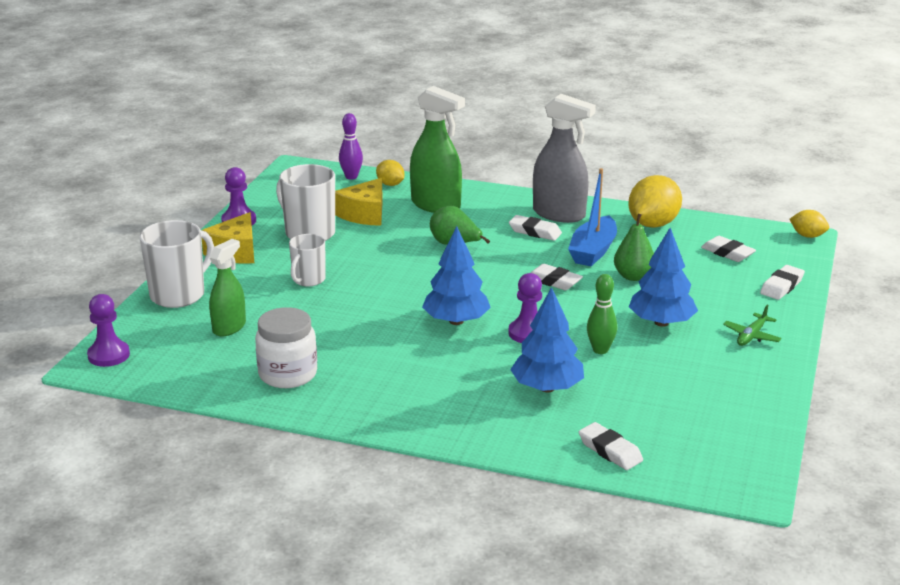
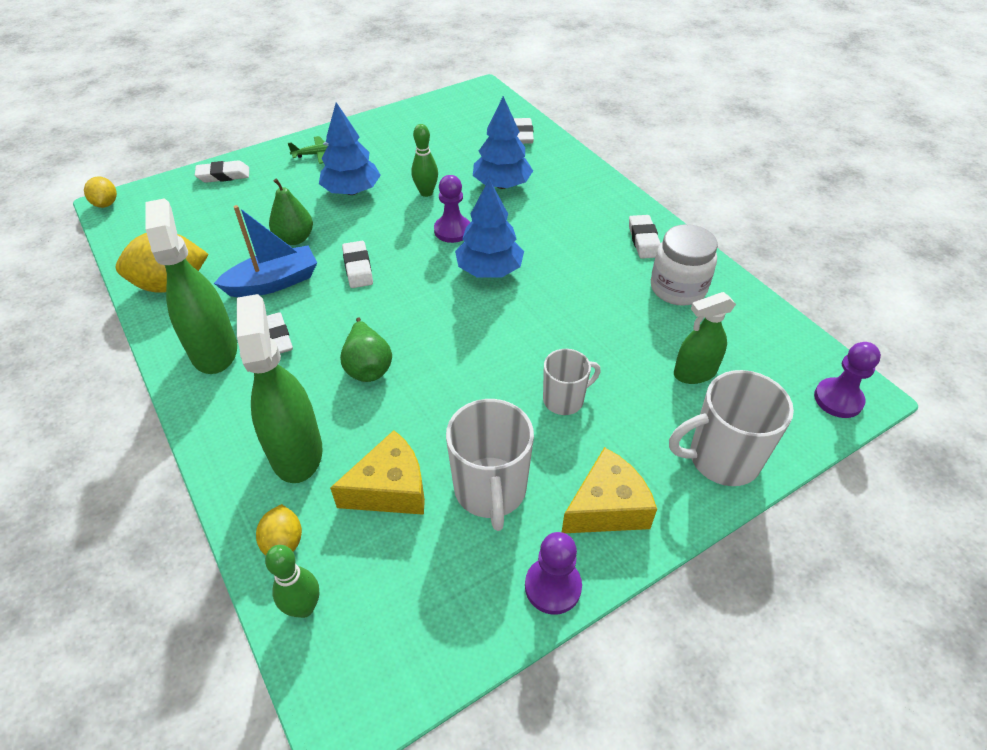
camera: 140 degrees left, 20 degrees up
purple bowling pin [339,113,363,180] -> green bowling pin [265,545,319,618]
grey spray bottle [533,94,596,223] -> green spray bottle [145,198,237,374]
white eraser [701,236,756,262] -> white eraser moved to [629,215,661,259]

